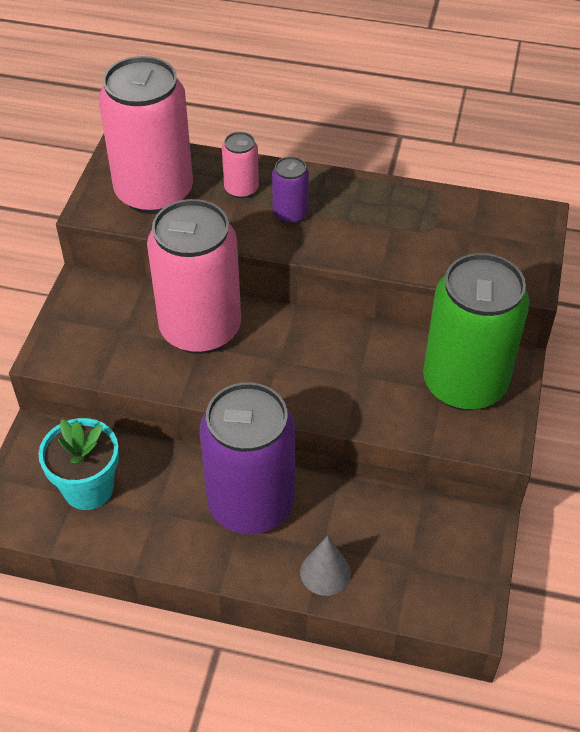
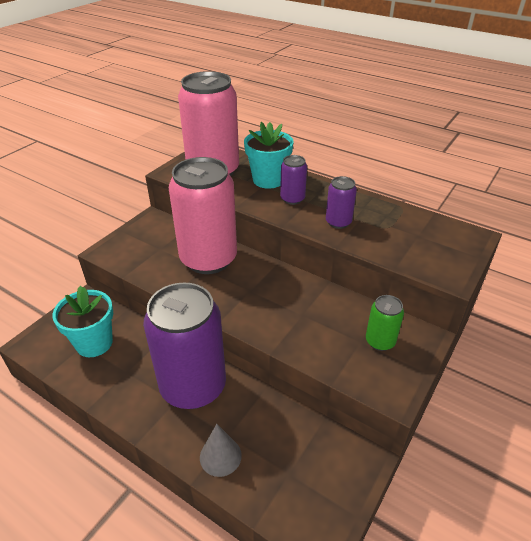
camera: 20 degrees right, 10 degrees down
pink can [222,132,259,199] -> turquoise flower pot [244,122,293,189]
green can [423,253,530,411] -> green can [366,295,404,351], size x0.44
none -> purple can [326,176,357,229]

